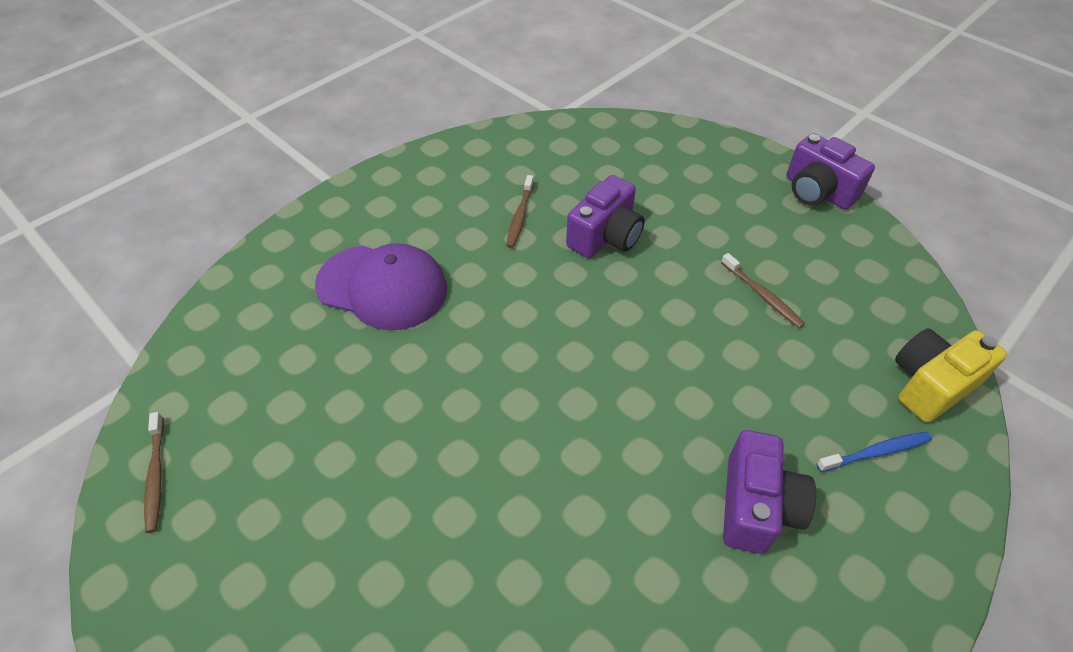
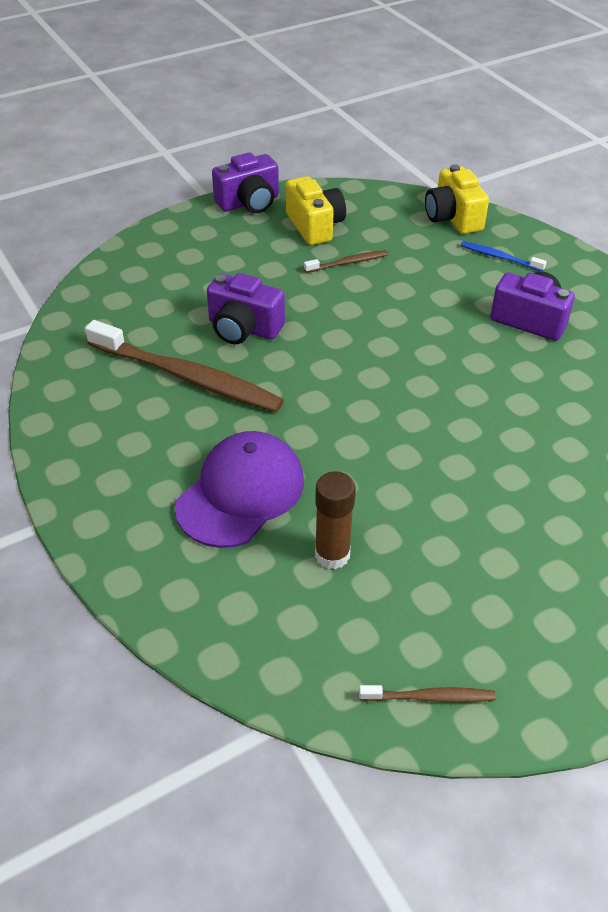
camera: 75 degrees left, 5 degrees down
brown toothbrush [506,175,534,248] -> brown toothbrush [85,320,284,412], size x2.18
purple camera [566,175,645,258] -> purple camera turned 150 degrees clockwise [207,273,285,344]
blue toothbrush [816,432,932,472] -> blue toothbrush turned 60 degrees counterclockwise [461,241,547,272]
none -> yellow camera [286,176,346,245]
none -> brown glue stick [315,471,356,569]

